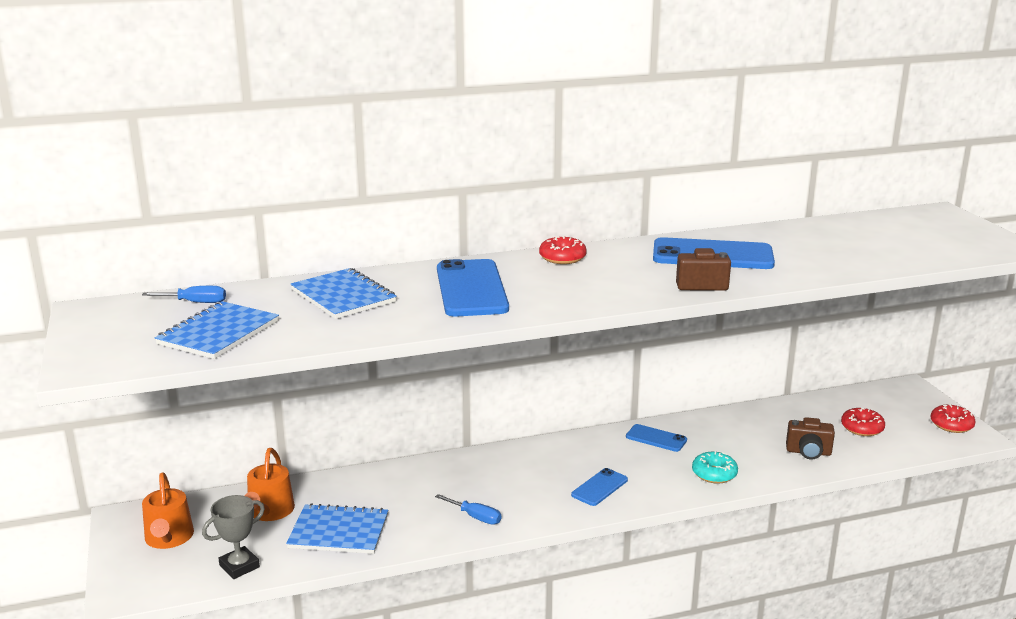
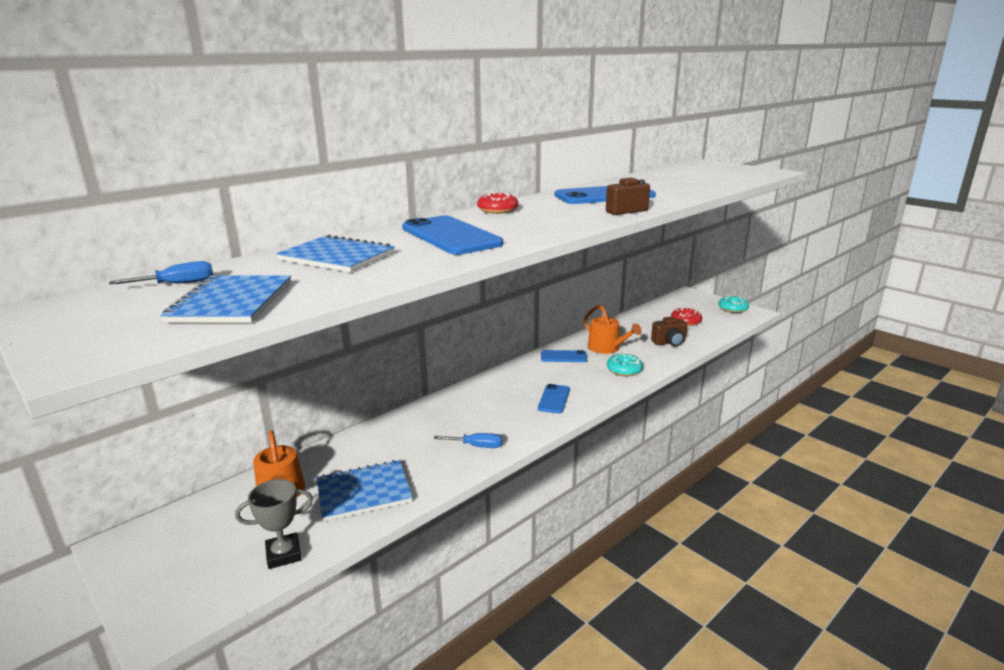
camera: 25 degrees left, 0 degrees up
orange watering can [142,472,194,549] -> orange watering can moved to [583,305,642,354]
grey trophy [202,495,265,579] -> grey trophy turned 45 degrees clockwise [235,479,313,569]
red donut [930,405,976,433] -> turquoise donut [719,296,749,313]

